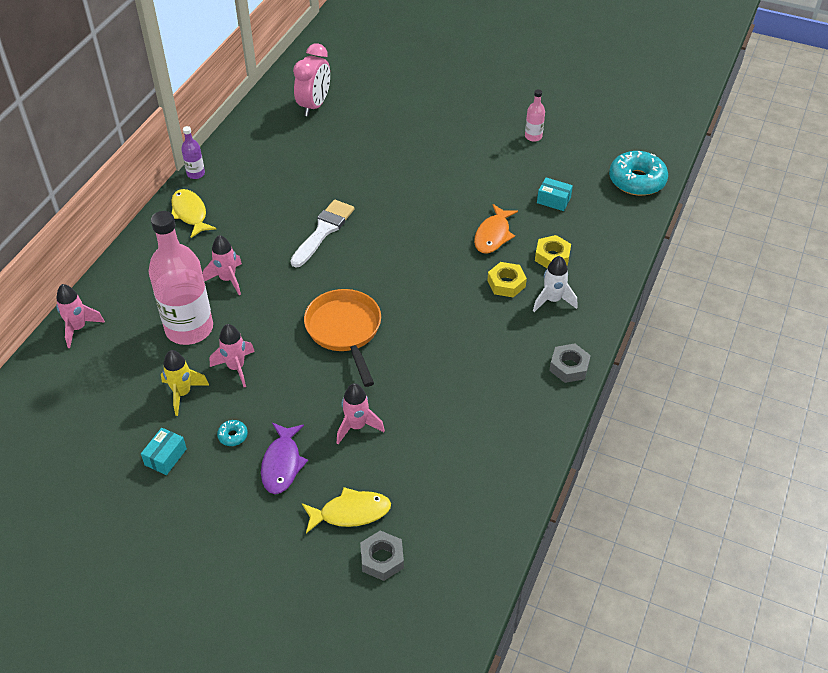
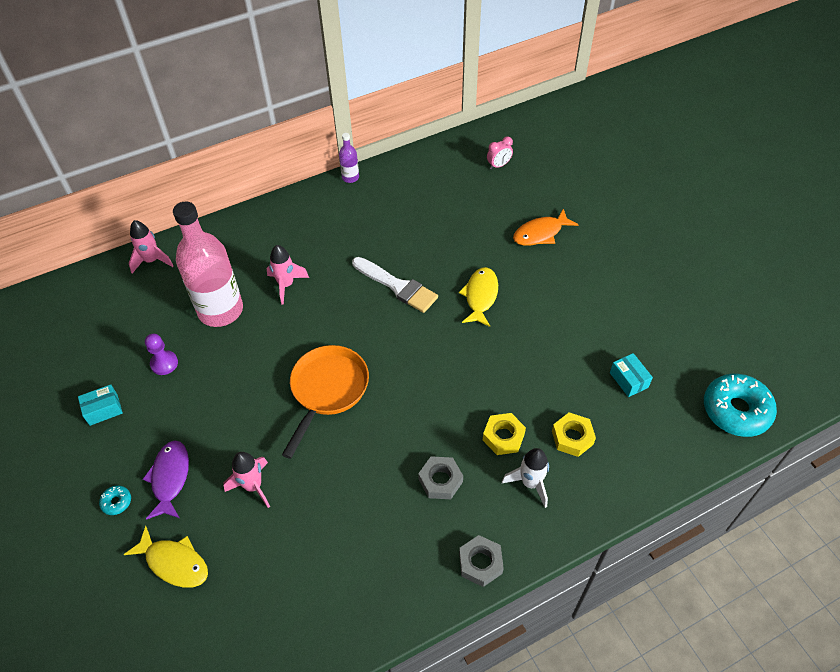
camera: 40 degrees right, 5 degrees up
yellow rocket [161,350,209,416] -> purple pawn [145,334,178,375]
yellow fish [171,189,216,238] -> yellow fish moved to [459,267,498,327]
pink rocket [210,324,255,387] -> none
turquoise donut [217,420,248,446] -> turquoise donut moved to [99,486,131,515]
purple fish [261,423,308,494] -> purple fish turned 135 degrees clockwise [143,441,189,520]
white brush [290,200,354,268] -> white brush turned 60 degrees clockwise [352,257,438,313]
pink clock [293,43,330,116] -> pink clock [487,137,513,169], size x0.52
grey nut [360,531,404,581] -> grey nut moved to [418,456,463,499]
orange fish [474,204,518,254] -> orange fish moved to [513,209,578,246]
pink bottle [525,89,545,142] -> none

